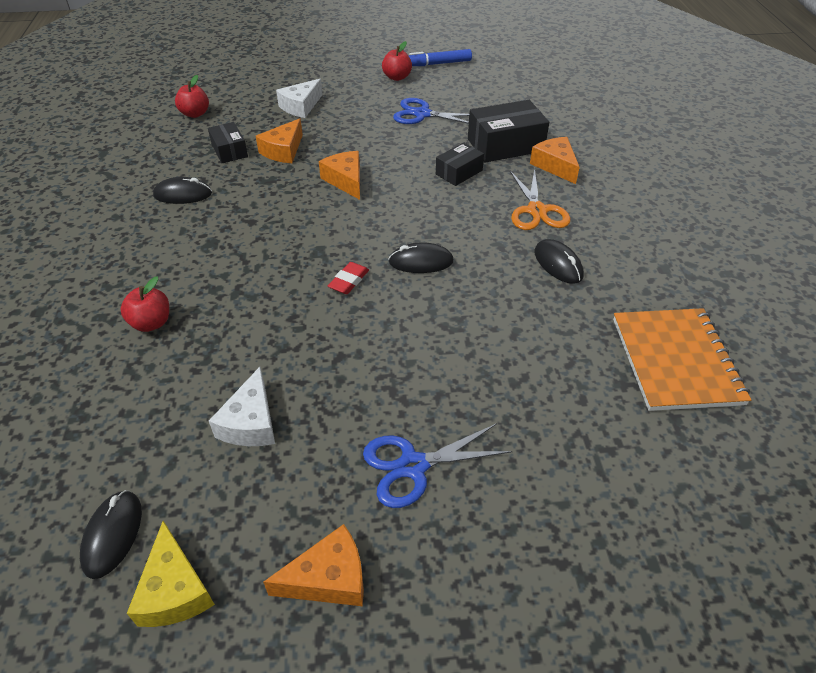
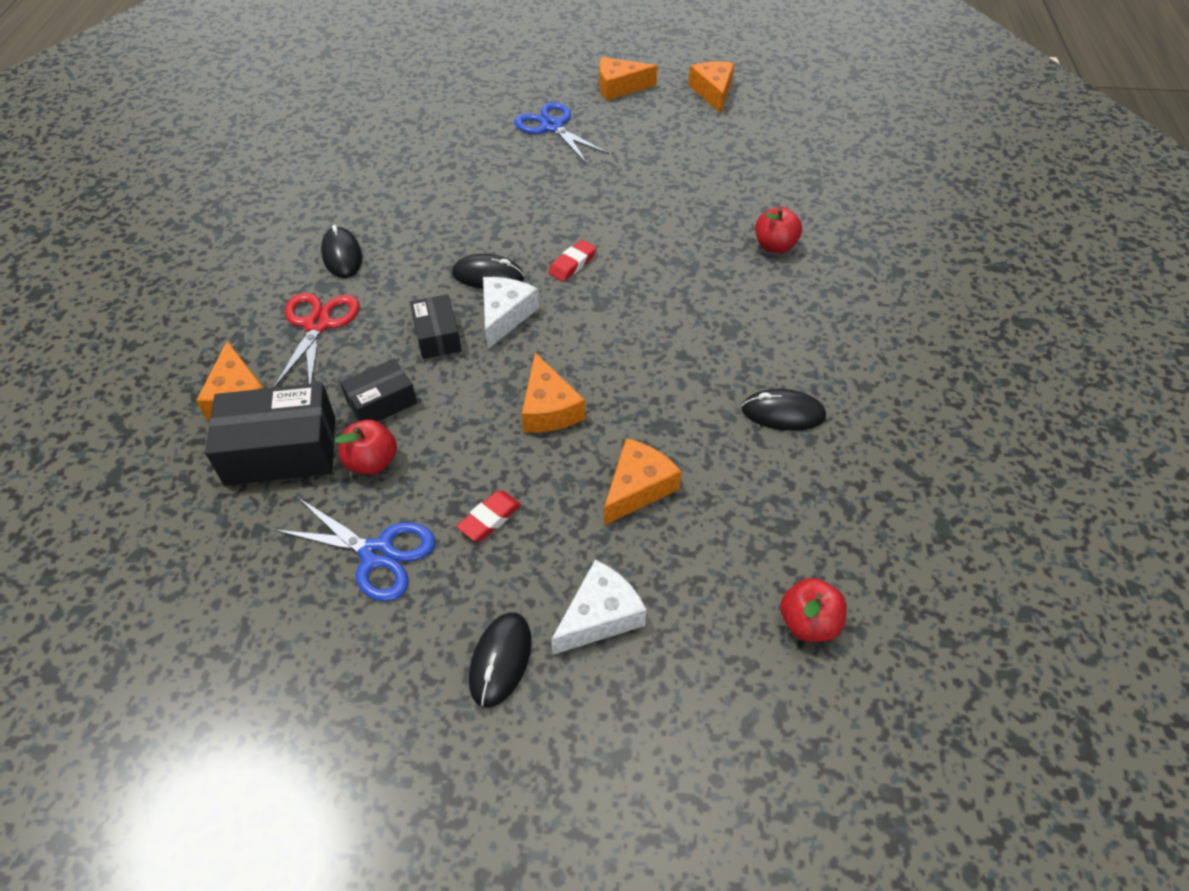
camera: 170 degrees left, 5 degrees up
black mouse [80,490,142,579] -> black mouse moved to [469,612,532,708]
yellow cheese [127,521,215,627] -> orange cheese [688,61,735,113]
black box [208,122,248,163] -> black box moved to [410,294,462,359]
white cheese [209,367,275,446] -> white cheese moved to [483,277,539,349]
blue scissors [363,423,513,508] -> blue scissors turned 120 degrees counterclockwise [514,102,609,164]
red apple [382,41,412,81] -> red apple moved to [335,420,397,475]
blue marker [409,49,472,66] -> none
orange scissors [510,168,571,230] -> red scissors [273,293,359,388]
orange notebook [613,308,752,411] -> none
none -> red eraser [457,491,521,541]

